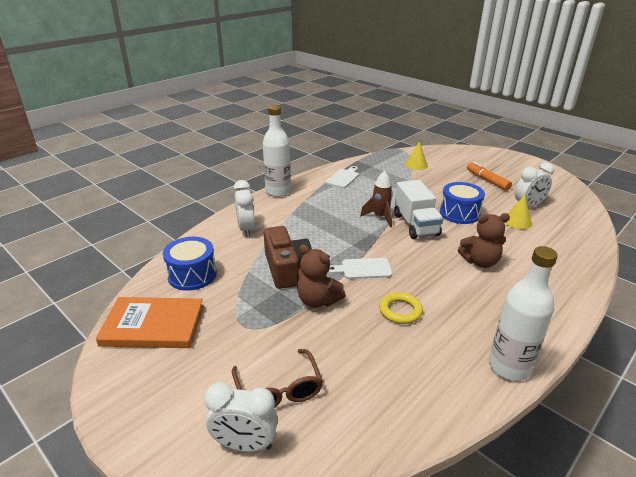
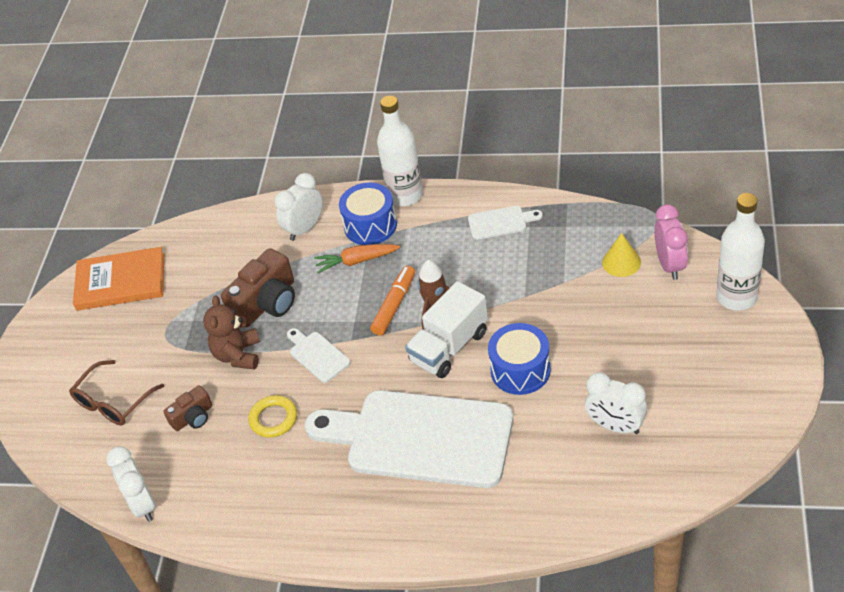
camera: 60 degrees right, 15 degrees up
orange book [96,297,204,348] -> orange book turned 60 degrees counterclockwise [73,247,164,311]
blue drum [163,237,217,291] -> blue drum moved to [339,183,397,245]
white clock [205,382,278,452] -> white clock moved to [106,446,156,522]
brown teddy bear [458,213,510,268] -> white cutting board [305,390,513,488]
orange marker [467,162,512,191] -> orange marker moved to [370,266,415,336]
white bottle [489,246,558,381] -> white bottle moved to [716,193,765,311]
yellow cone [505,195,532,229] -> none
none -> brown camera [163,385,212,431]
none -> orange carrot [314,244,400,274]
none -> pink clock [654,204,688,280]

